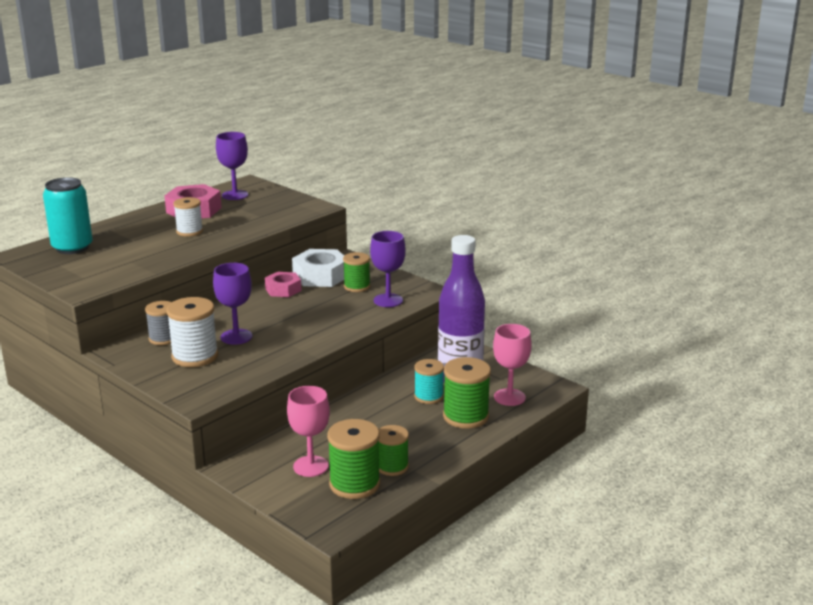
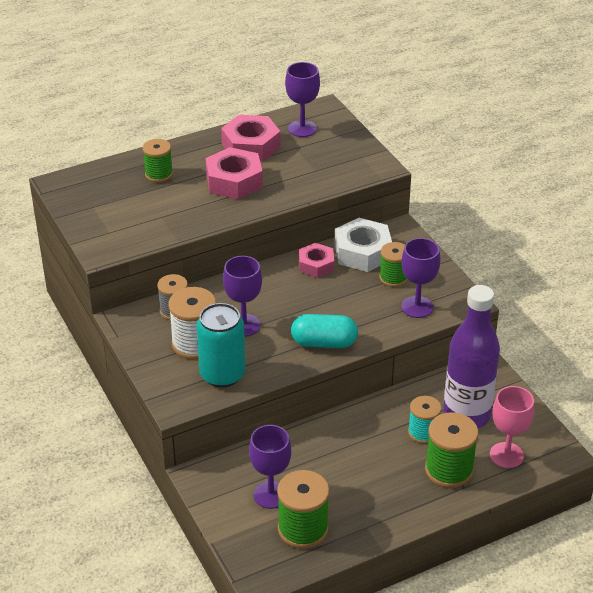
camera: 20 degrees right, 15 degrees up
turquoise can [43,177,93,254] -> turquoise can moved to [196,303,246,387]
white spool [173,197,203,237] -> pink nut [206,147,263,199]
pink goblet [287,386,330,477] -> purple goblet [249,425,291,509]
green spool [379,425,409,476] -> green spool moved to [143,139,173,182]
none -> turquoise capsule [291,314,358,348]

